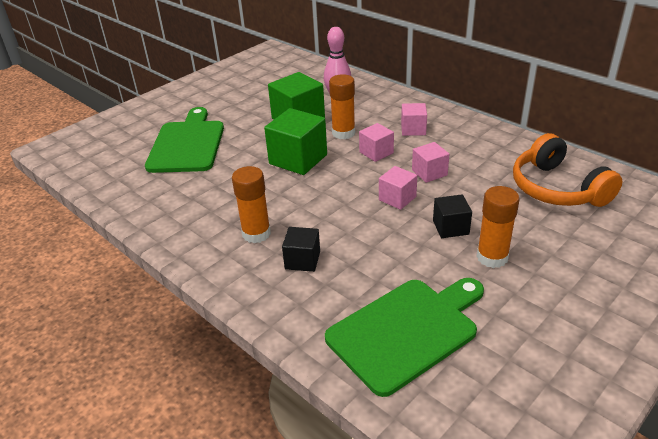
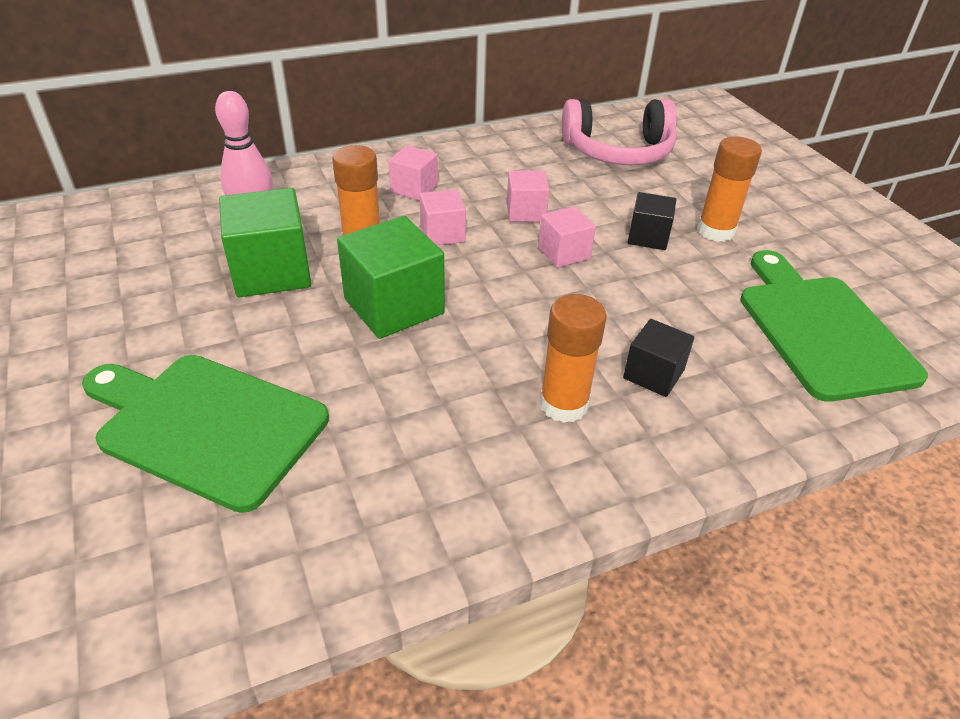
camera: 70 degrees left, 5 degrees up
orange headphones [513,133,622,207] -> pink headphones [562,99,677,165]

